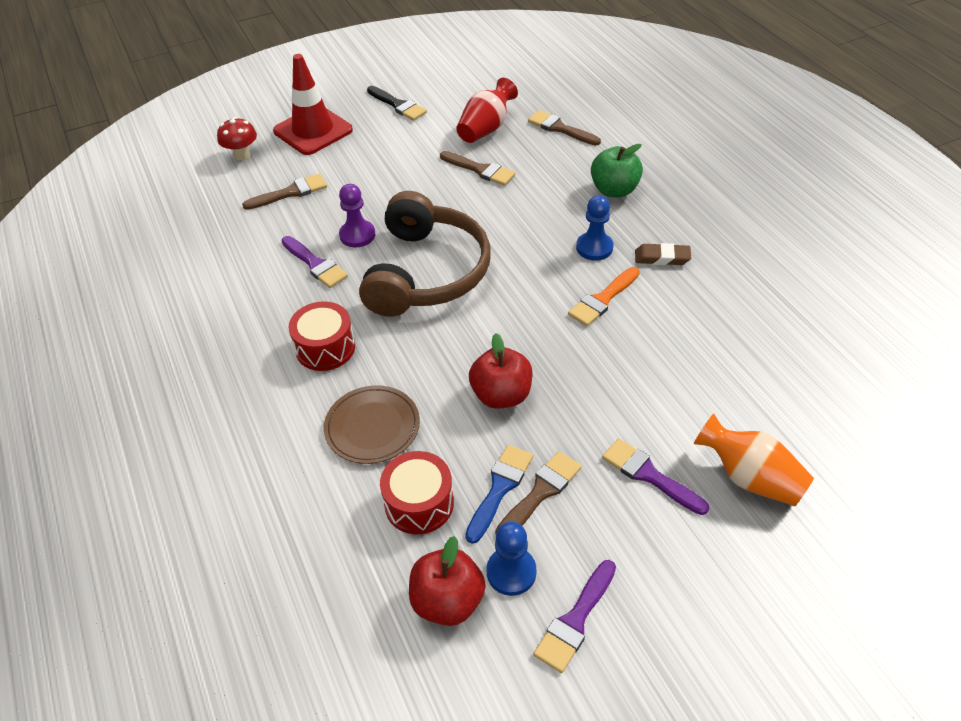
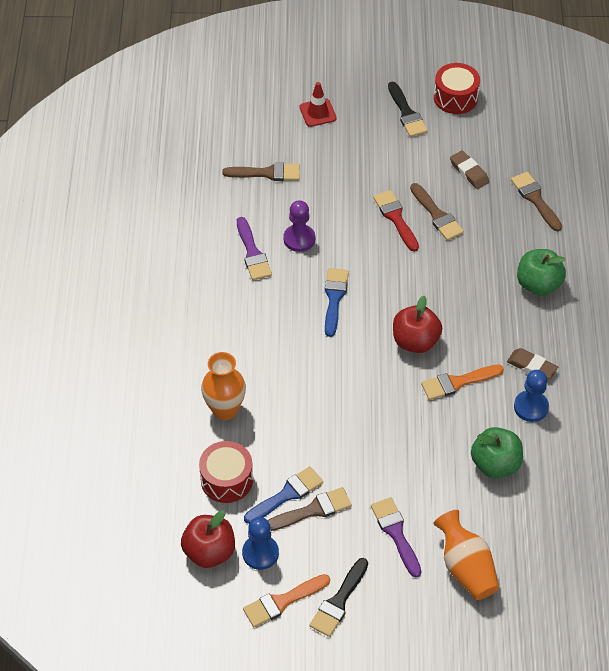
camera: 25 degrees right, 5 degrees up
red mushroom [217,117,257,160] -> none
red traffic cone [273,54,353,155] -> red traffic cone [299,82,337,127], size x0.53
red drum [288,301,355,371] -> red drum moved to [434,63,480,114]
brown plate [324,385,420,464] -> orange vase [201,352,246,420]
brown headphones [359,191,491,316] -> blue brush [325,268,349,337]
red vase [456,78,518,143] -> brown eraser [450,150,489,189]
red apple [469,333,533,409] -> red apple moved to [393,296,442,353]
purple brush [533,560,616,673] -> orange brush [243,574,330,627]
blue pawn [576,195,613,261] -> blue pawn moved to [514,370,549,422]
none -> black brush [309,558,368,637]
none -> red brush [373,190,419,252]
none -> green apple [471,427,523,478]

